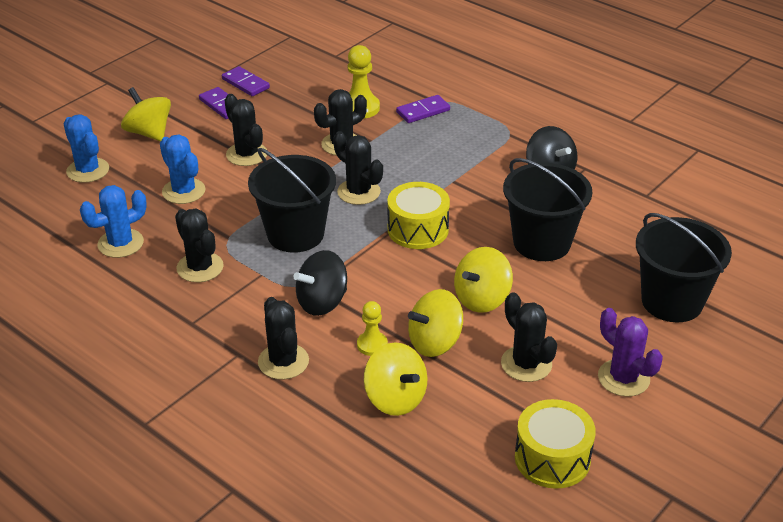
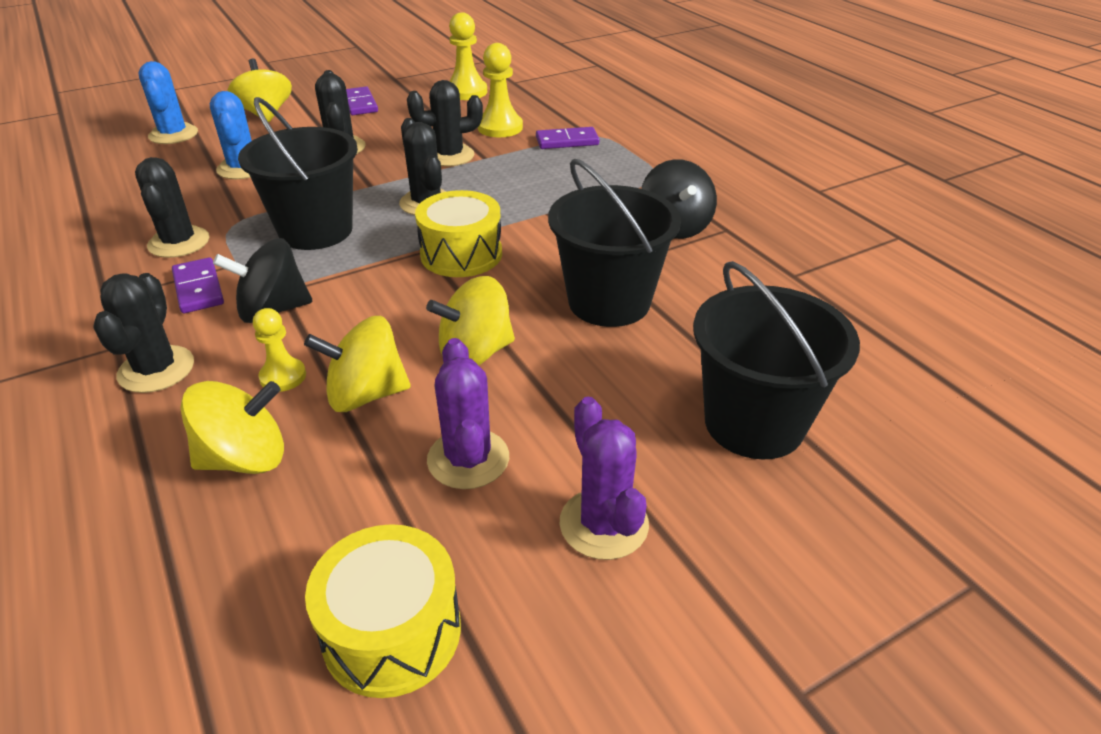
camera: 20 degrees right, 0 degrees up
blue cactus [80,185,147,258] -> none
purple domino [222,66,270,96] -> purple domino moved to [172,257,224,313]
yellow spinning top [364,342,428,416] -> yellow spinning top turned 90 degrees counterclockwise [180,381,284,474]
black cactus [501,292,557,382] -> purple cactus [427,338,509,489]
none -> yellow pawn [449,12,487,100]

